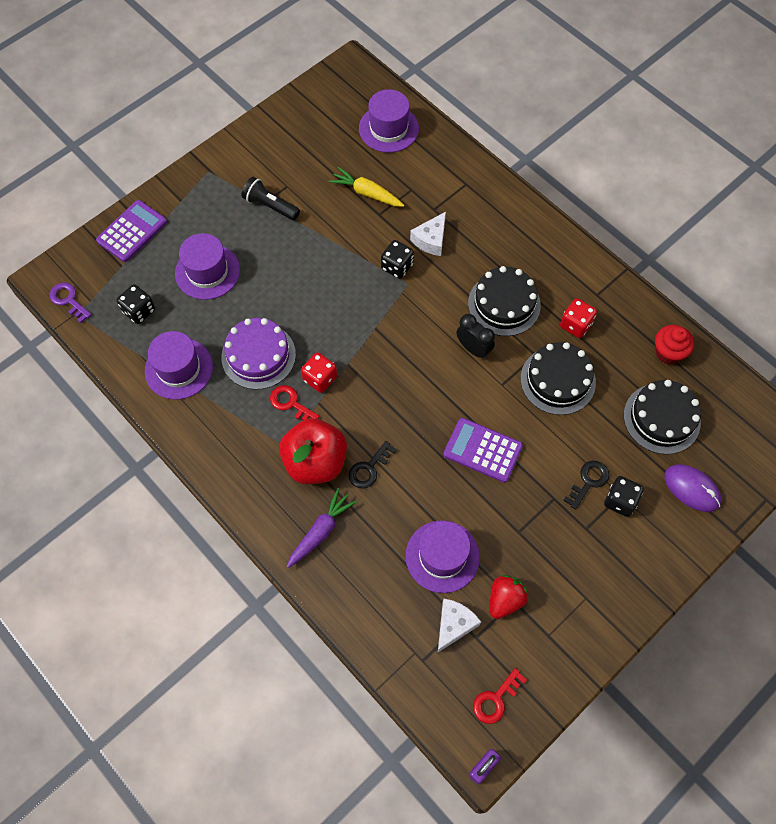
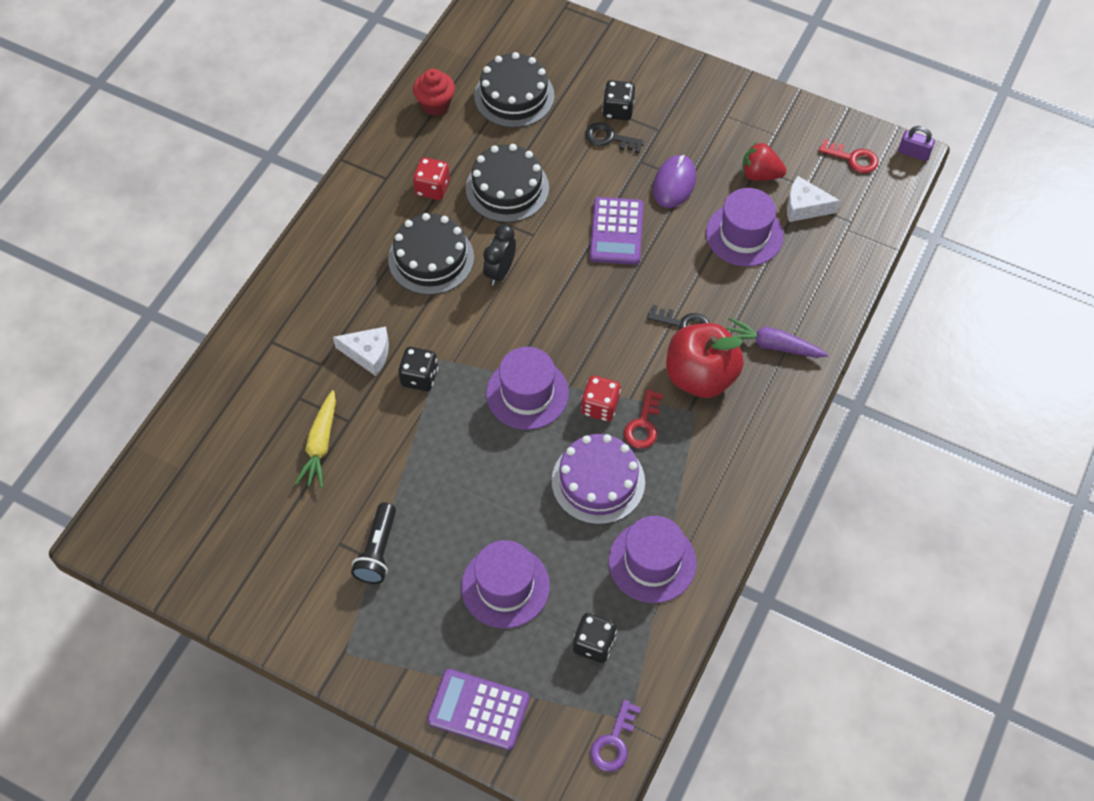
camera: 110 degrees left, 5 degrees down
purple hat [359,89,419,153] -> purple hat moved to [486,347,569,430]
purple mouse [665,464,721,512] -> purple mouse moved to [653,155,696,208]

